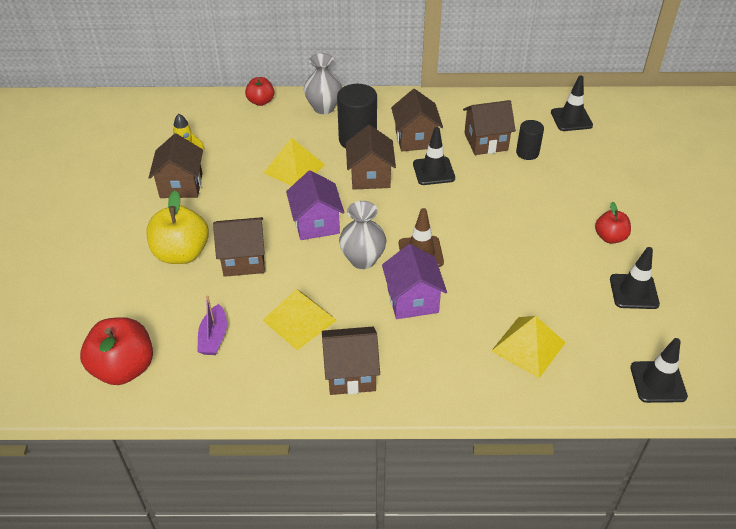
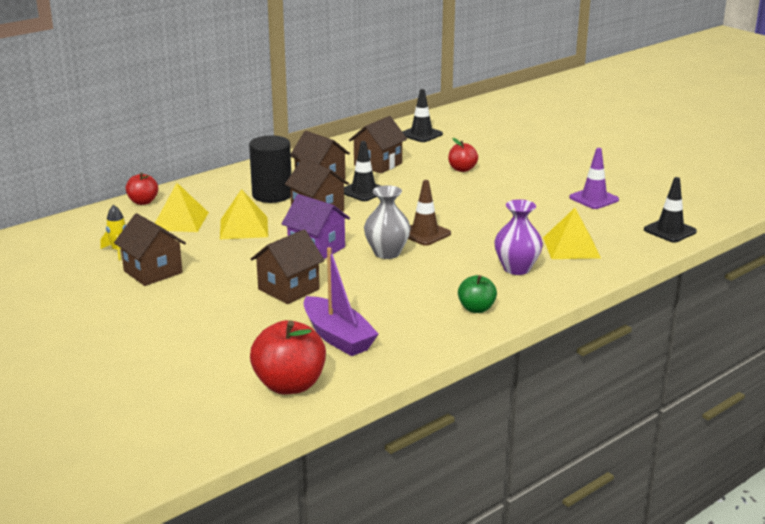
camera: 40 degrees left, 20 degrees down
yellow apple [146,190,209,264] -> none
purple boat [197,295,227,355] -> purple boat [304,247,379,356], size x1.62
yellow pyramid [263,289,337,350] -> yellow pyramid moved to [155,183,209,232]
grey vase [304,53,342,114] -> none
brown house [322,327,380,395] -> green apple [458,275,497,313]
purple house [382,244,447,319] -> none
black cylinder [516,120,544,160] -> none
red apple [595,202,631,243] -> red apple moved to [448,138,478,172]
black traffic cone [610,247,660,309] -> purple traffic cone [569,148,619,209]
none -> purple vase [494,199,543,275]

